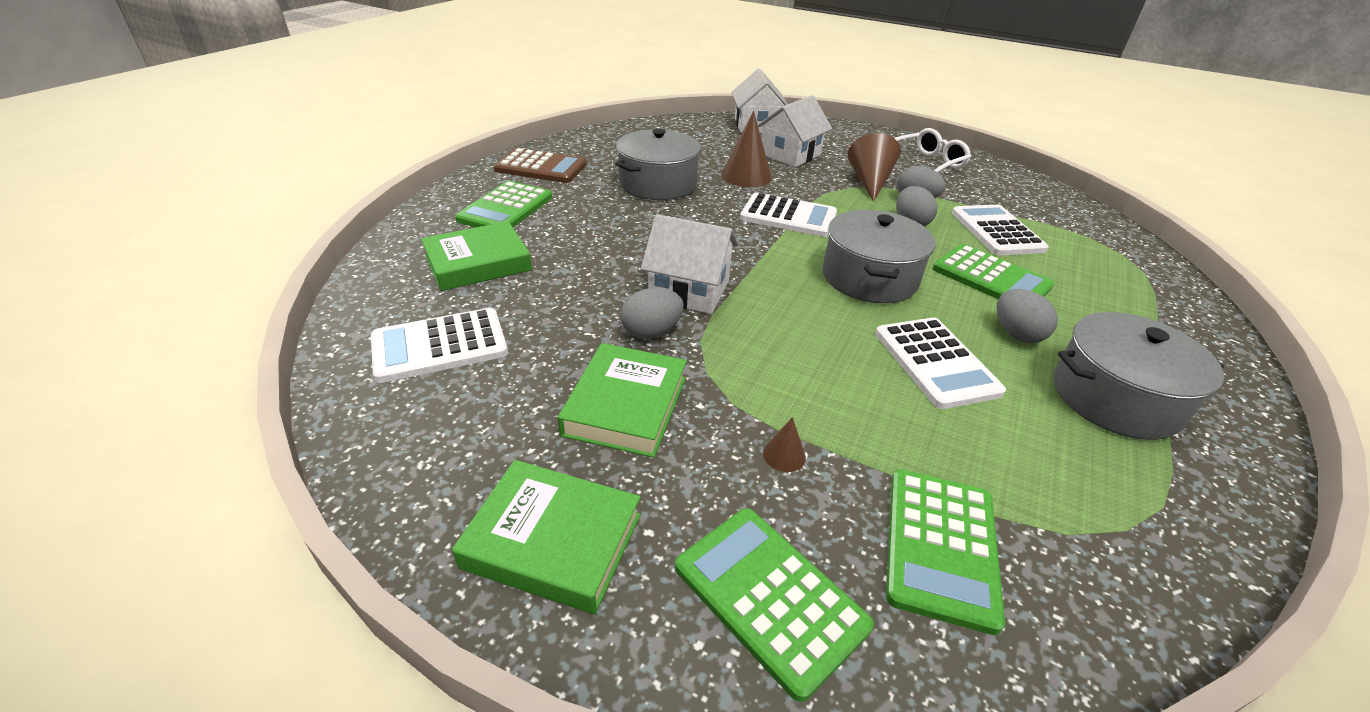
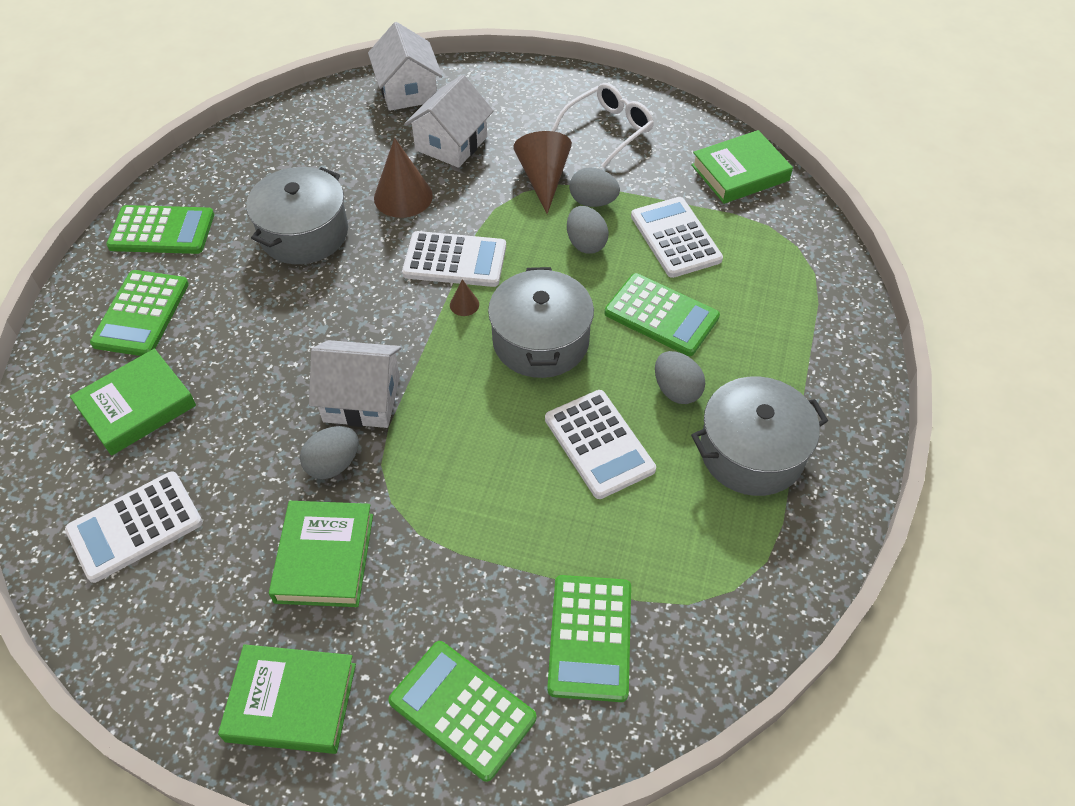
camera: 10 degrees left, 15 degrees up
brown calculator [494,148,587,183] -> green calculator [106,205,214,254]
brown cone [763,417,806,472] -> brown cone moved to [450,279,479,316]
none -> green book [691,130,793,204]

